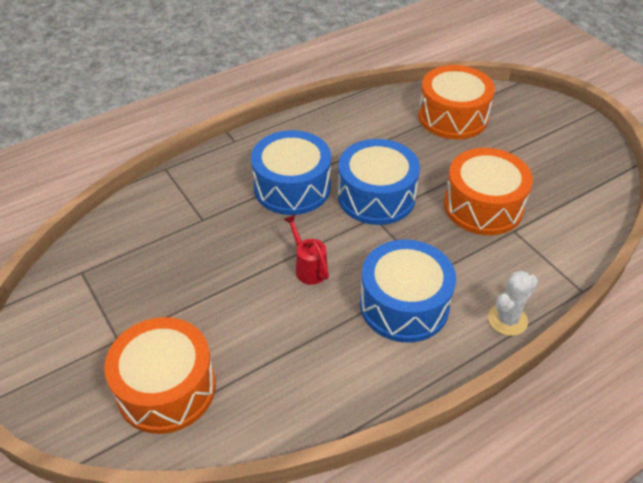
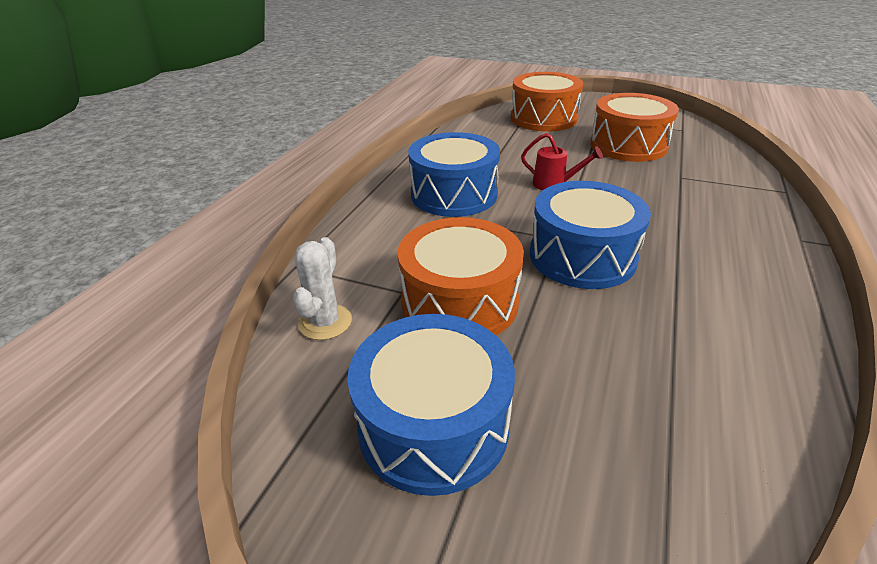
camera: 145 degrees right, 10 degrees down
blue drum [251,130,331,215] -> blue drum moved to [348,314,515,496]
orange drum [418,65,495,139] -> orange drum moved to [590,93,679,162]
white cactus [488,271,538,336] -> white cactus moved to [293,237,352,340]

